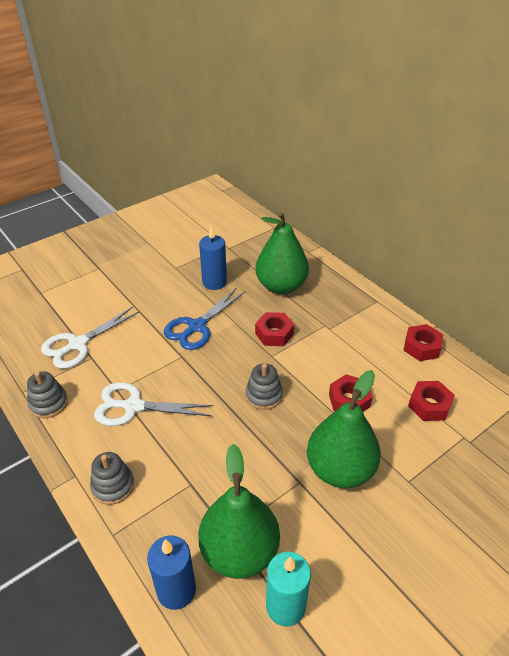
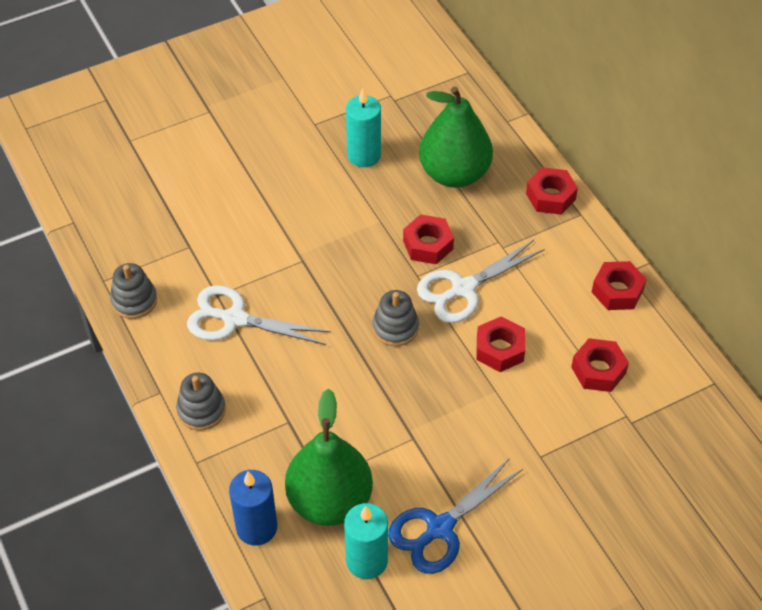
camera: 10 degrees right, 10 degrees up
white scissors [41,307,140,369] -> white scissors moved to [417,240,545,323]
blue scissors [164,288,245,350] -> blue scissors moved to [388,458,523,574]
blue candle [199,226,227,290] -> turquoise candle [346,88,381,167]
green pear [307,370,381,488] -> none
none -> red nut [526,167,578,215]

